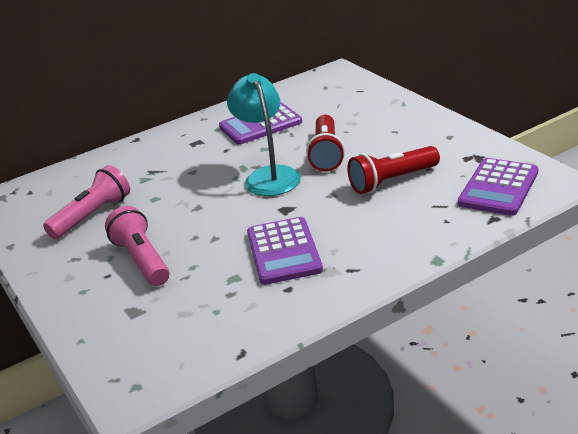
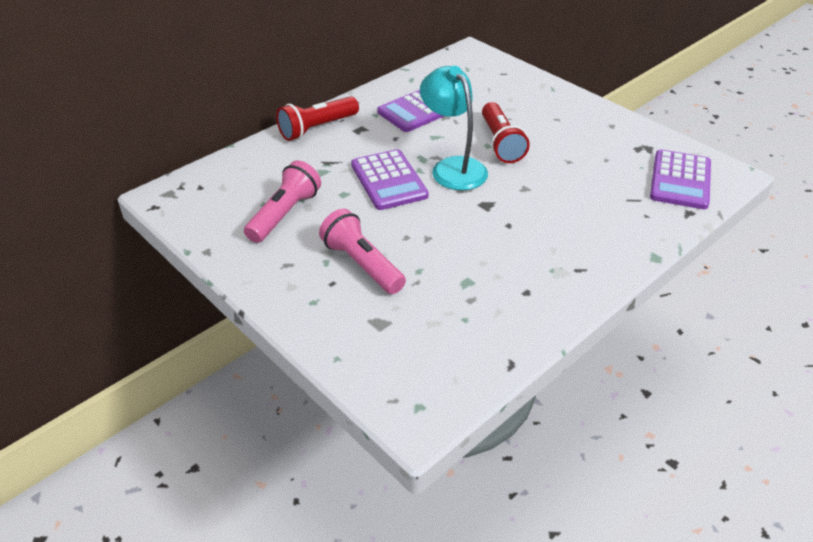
camera: 15 degrees left, 10 degrees up
purple calculator [247,217,323,285] -> purple calculator moved to [351,149,429,210]
red flashlight [347,146,440,194] -> red flashlight moved to [276,96,359,141]

